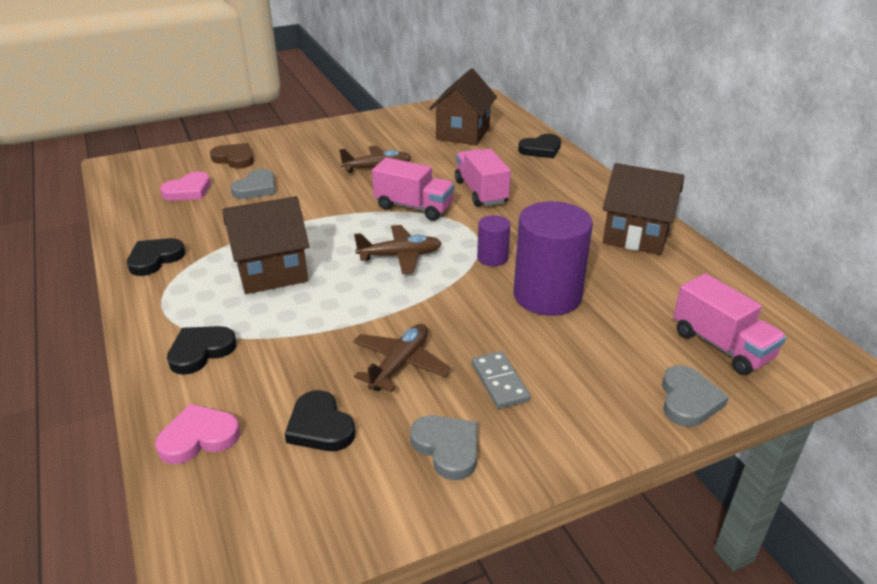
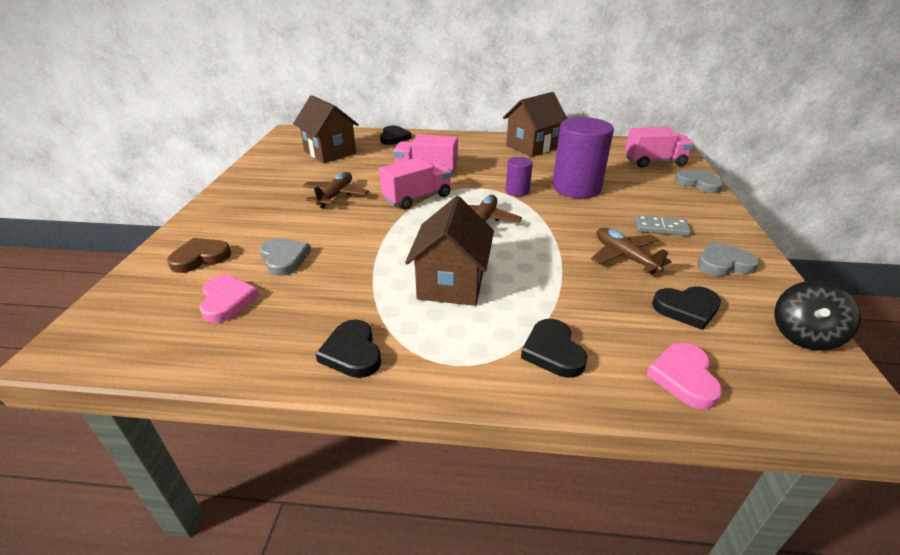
camera: 60 degrees left, 0 degrees up
none -> black spinning top [775,281,861,351]

